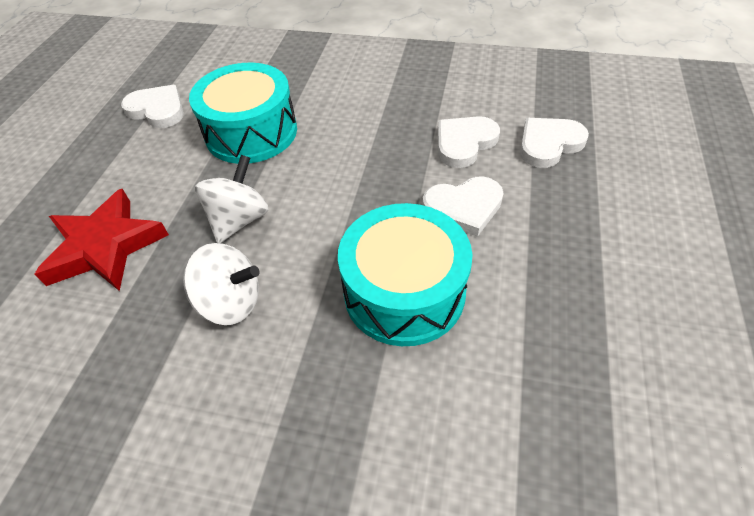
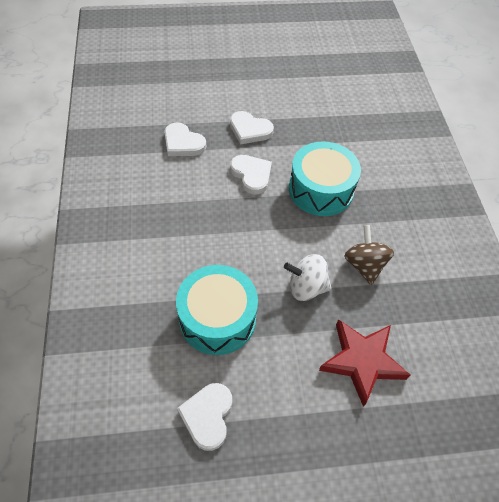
camera: 115 degrees left, 5 degrees up
white spinning top [183,243,259,325] -> brown spinning top [344,225,394,285]
white heart [438,116,500,168] -> white heart moved to [230,111,274,144]

